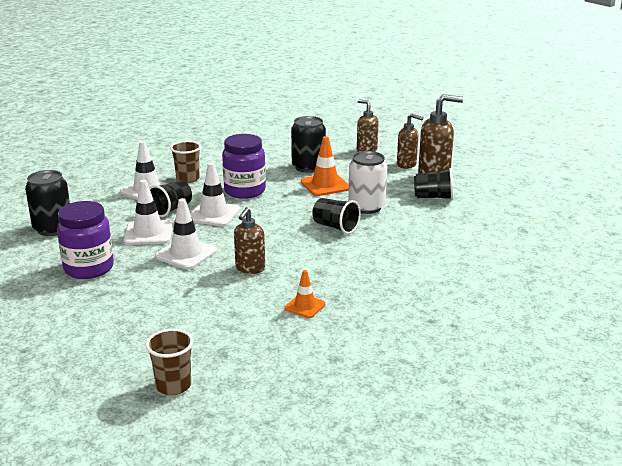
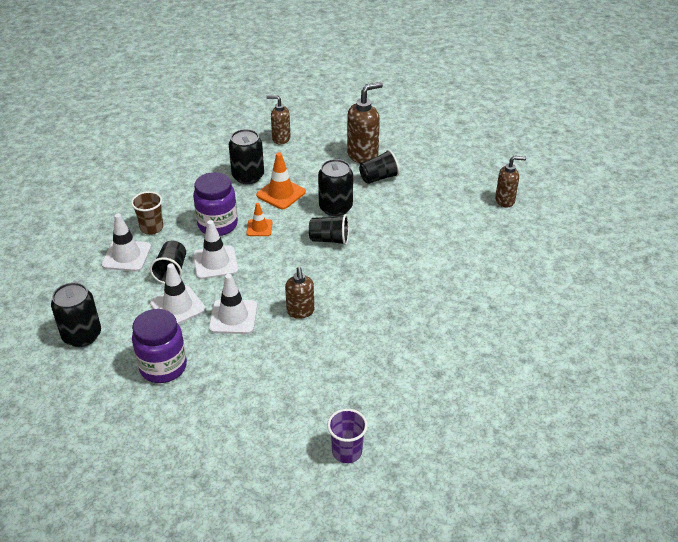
camera: 30 degrees left, 15 degrees up
brown cup [146,329,193,395] -> purple cup [327,409,368,463]
orange traffic cone [285,270,326,318] -> orange traffic cone moved to [246,203,273,236]
white can [348,151,387,214] -> black can [318,159,353,216]
brown soap dispenser [397,113,423,169] -> brown soap dispenser moved to [495,156,526,208]

